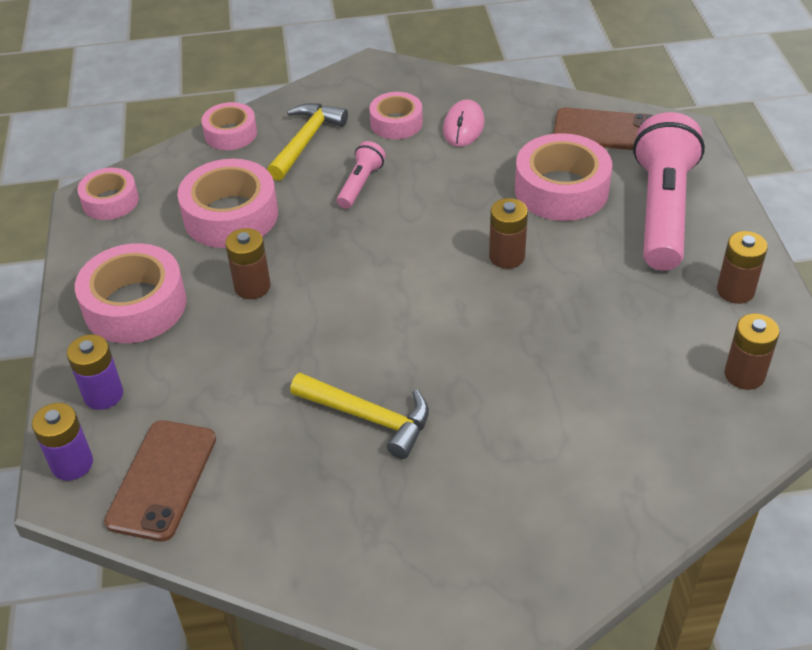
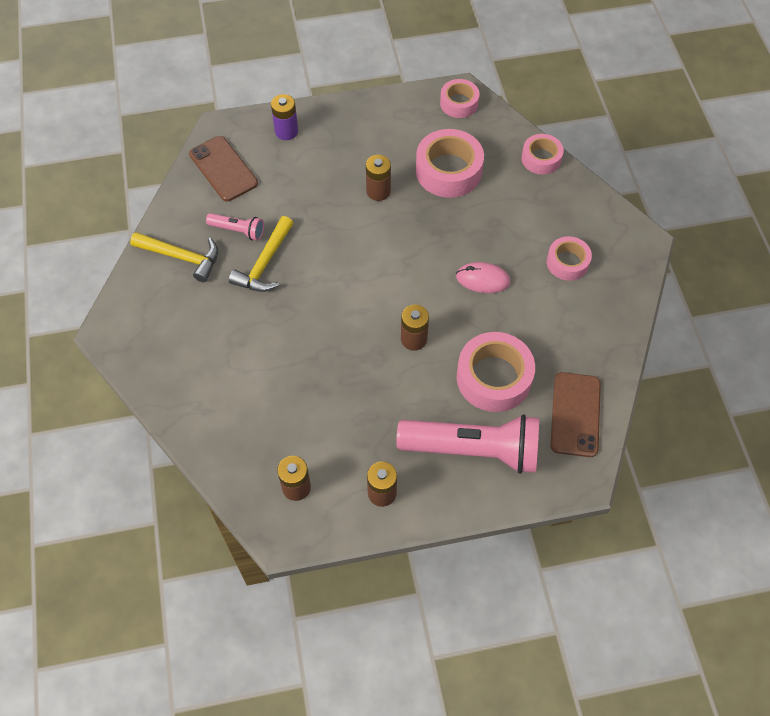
camera: 85 degrees right, 15 degrees up
purple battery [32,403,93,481] -> none
pink tape [75,243,186,343] -> none
brown phone [104,420,216,542] -> brown phone turned 45 degrees clockwise [189,136,258,202]
yellow hammer [267,103,348,181] -> yellow hammer moved to [130,232,218,282]
pink flashlight [337,141,386,209] -> pink flashlight moved to [206,213,264,241]
pink mouse [443,99,485,147] -> pink mouse moved to [456,262,510,293]

